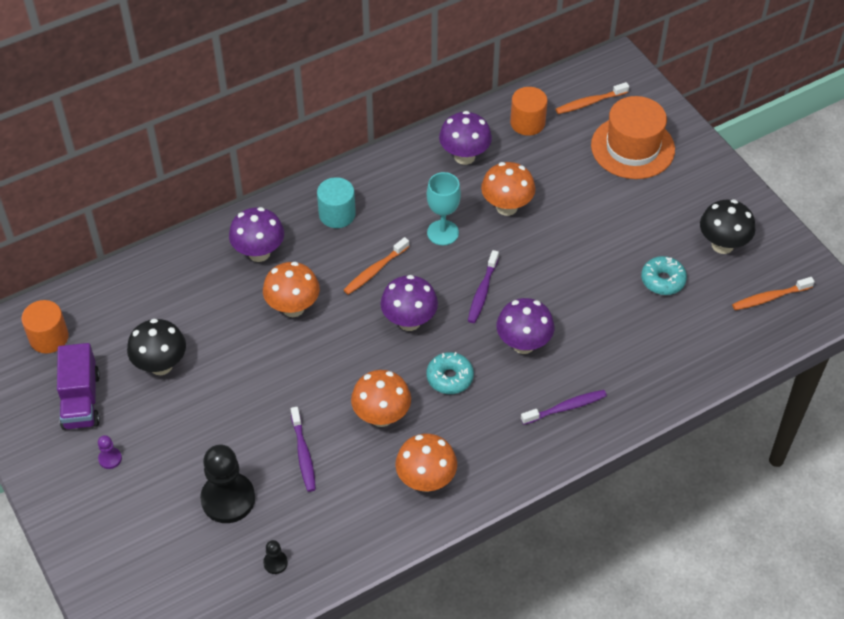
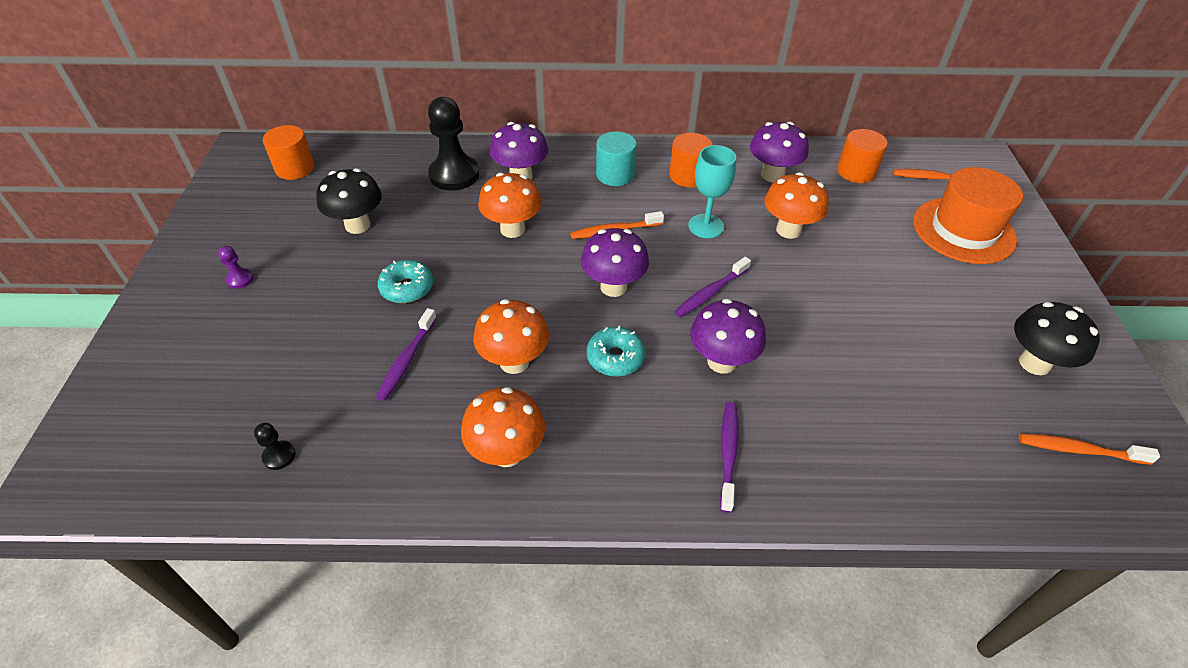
camera: 30 degrees right, 5 degrees down
purple truck [57,343,100,430] -> none
black pawn [200,445,255,523] -> black pawn moved to [428,97,479,191]
purple toothbrush [521,390,607,425] -> purple toothbrush turned 90 degrees counterclockwise [720,402,739,513]
turquoise donut [641,256,687,295] -> turquoise donut moved to [377,260,433,303]
none -> orange cylinder [669,133,713,187]

